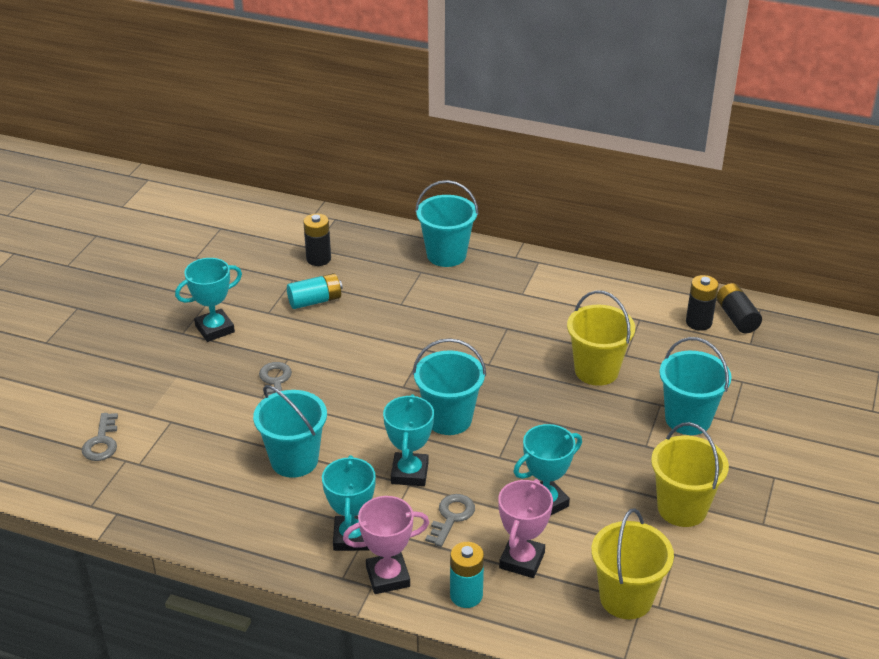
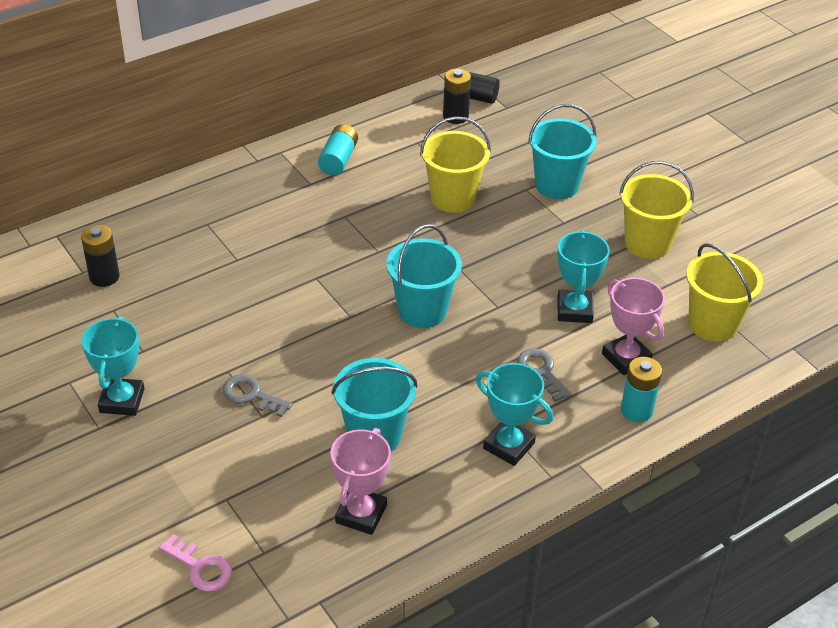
camera: 55 degrees left, 5 degrees up
grey key [82,413,118,461] -> pink key [159,534,233,592]
turquoise battery [287,273,343,309] -> turquoise battery moved to [318,124,358,176]
pink trophy [343,496,429,594] -> pink trophy moved to [330,428,391,535]
turquoise trophy [383,394,434,486] -> none
turquoise bucket [415,180,479,267] -> none

